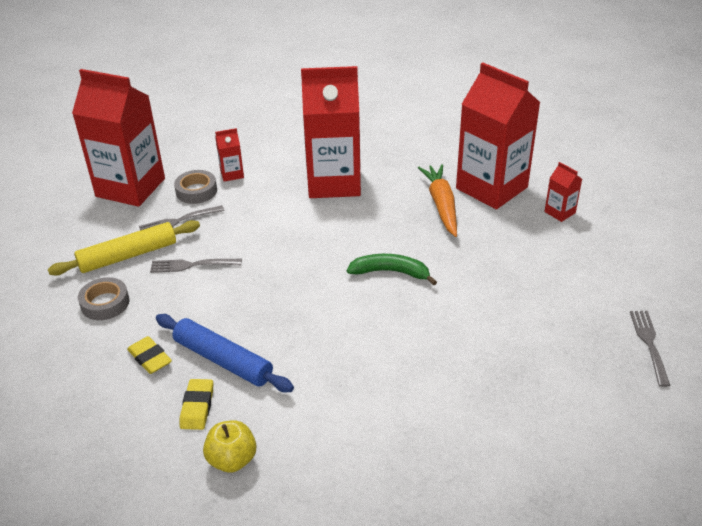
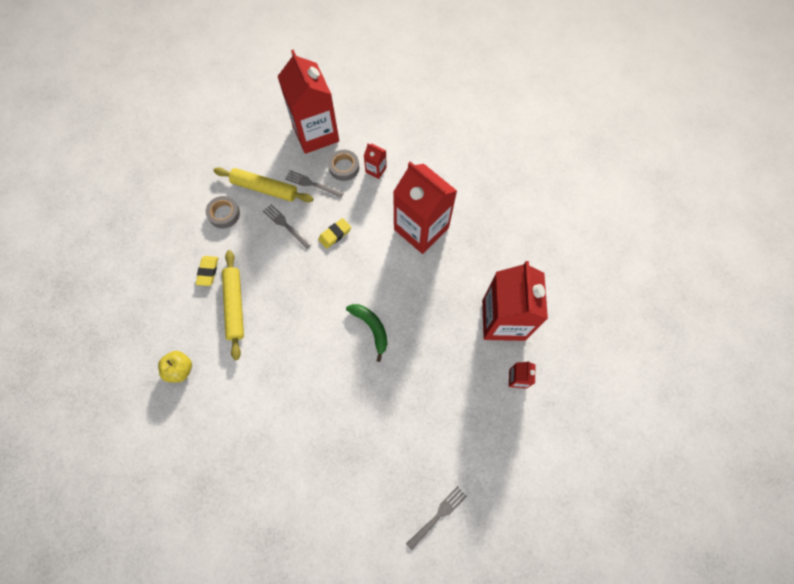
camera: 45 degrees right, 30 degrees up
blue rolling pin [156,314,294,392] -> yellow rolling pin [222,250,244,360]
yellow eraser [180,379,213,430] -> yellow eraser moved to [318,218,351,249]
orange carrot [418,164,457,237] -> none

